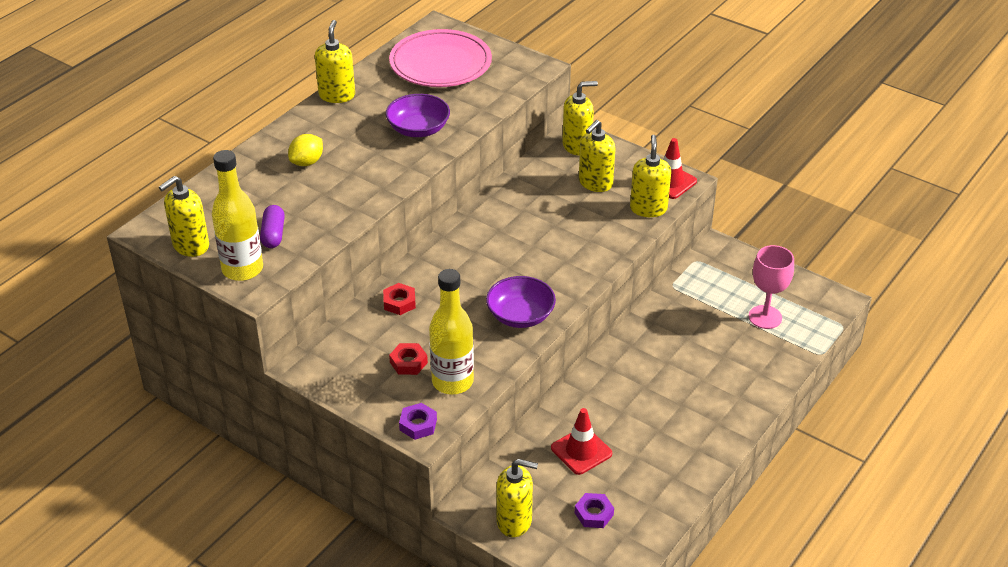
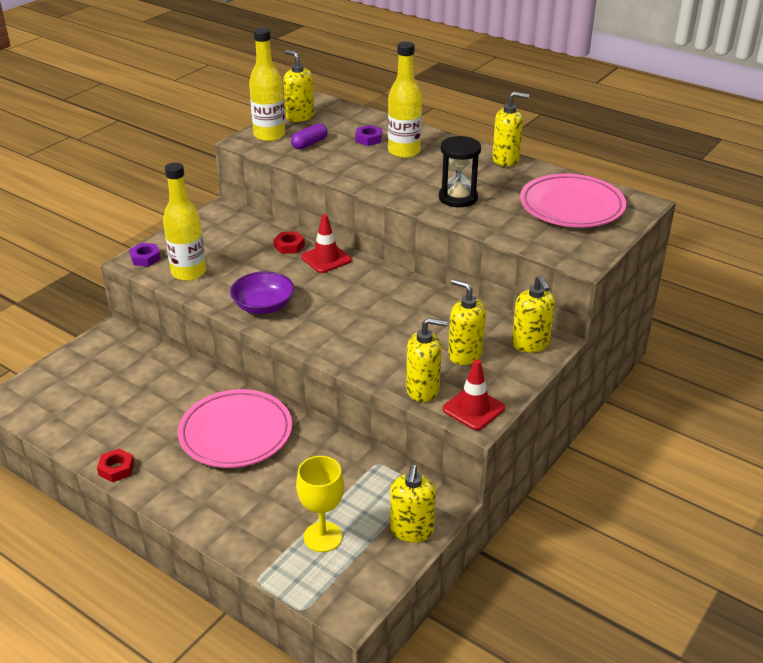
camera: 90 degrees right, 5 degrees down
purple capsule [260,205,285,248] -> purple capsule turned 45 degrees counterclockwise [291,123,328,150]
yellow lemon [288,134,323,166] -> yellow bottle [388,41,422,158]
purple bowl [386,94,450,137] -> black hourglass [439,136,481,207]
red nut [389,343,428,375] -> red nut moved to [97,449,135,482]
yellow soap dispenser [496,459,538,537] -> yellow soap dispenser moved to [390,465,436,542]
red traffic cone [551,408,612,475] -> red traffic cone moved to [301,214,352,273]
purple nut [575,493,614,528] -> purple nut moved to [356,125,382,146]
pink goblet [749,245,794,329] -> yellow goblet [296,456,344,552]
none -> pink plate [178,389,292,468]

